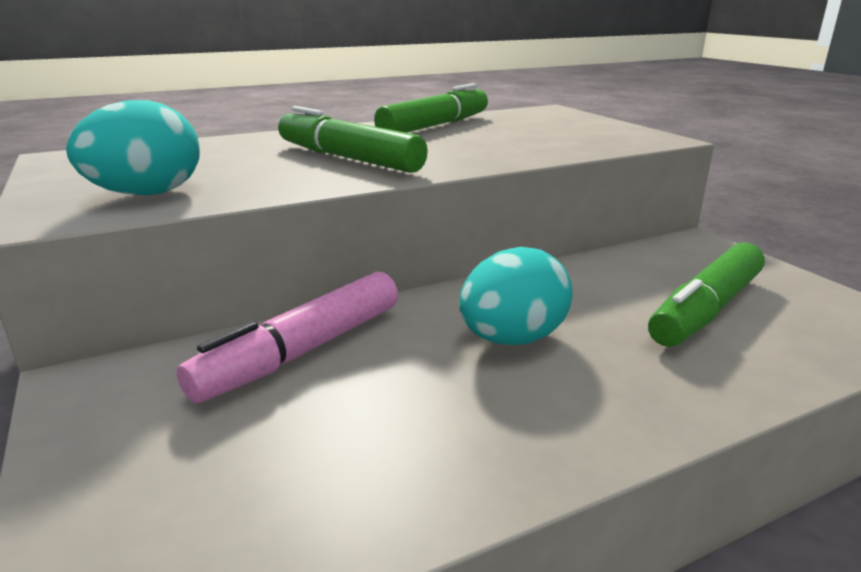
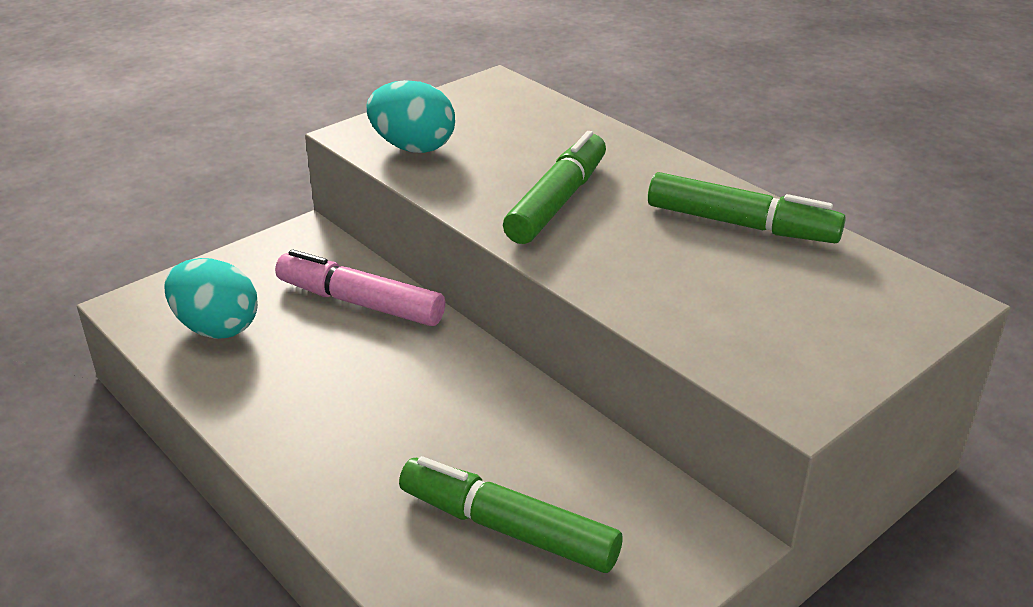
camera: 75 degrees right, 10 degrees up
turquoise egg [459,247,573,345] -> turquoise egg moved to [165,258,258,339]

